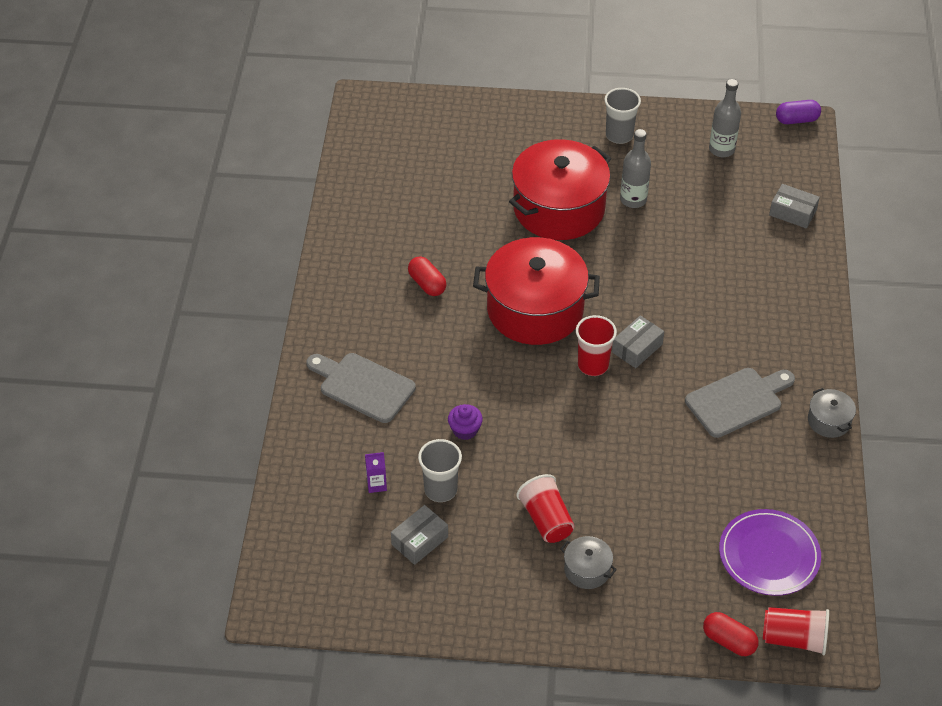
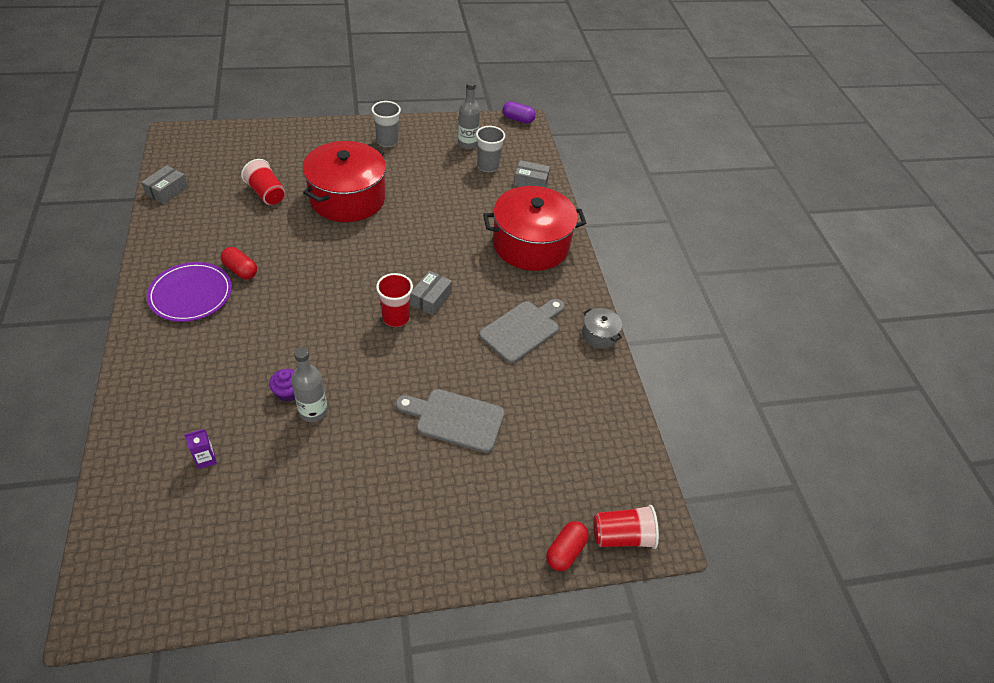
camera: 20 degrees left, 0 degrees up
grey cutting board [306,353,416,423] -> grey cutting board moved to [396,389,505,453]
grey box [391,505,448,565] -> grey box moved to [141,165,188,204]
grey cup [418,439,462,502] -> grey cup moved to [476,126,505,172]
red pot [473,237,600,345] -> red pot moved to [483,186,586,271]
red cup [516,474,574,543] -> red cup moved to [241,159,286,205]
grey pot [560,536,617,589] -> none
grey bottle [620,129,651,208] -> grey bottle moved to [291,347,328,422]
red capsule [703,612,759,656] -> red capsule turned 75 degrees counterclockwise [546,521,589,571]
purple plate [719,509,821,596] -> purple plate moved to [147,262,232,322]
purple capsule [776,100,821,124] -> purple capsule turned 45 degrees clockwise [503,101,536,124]

